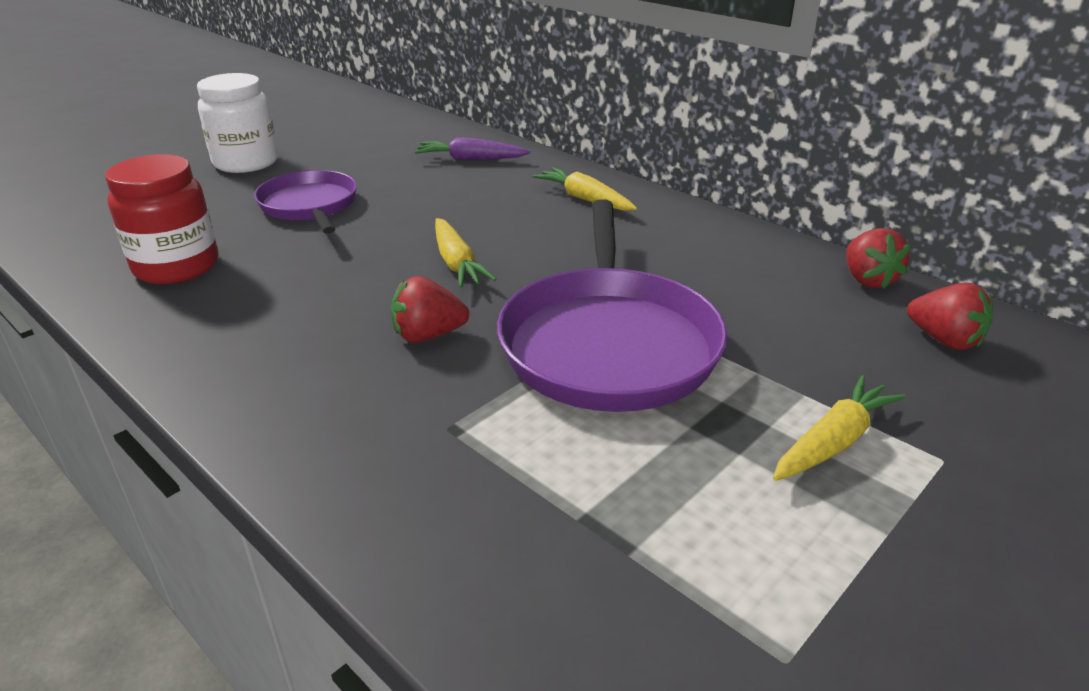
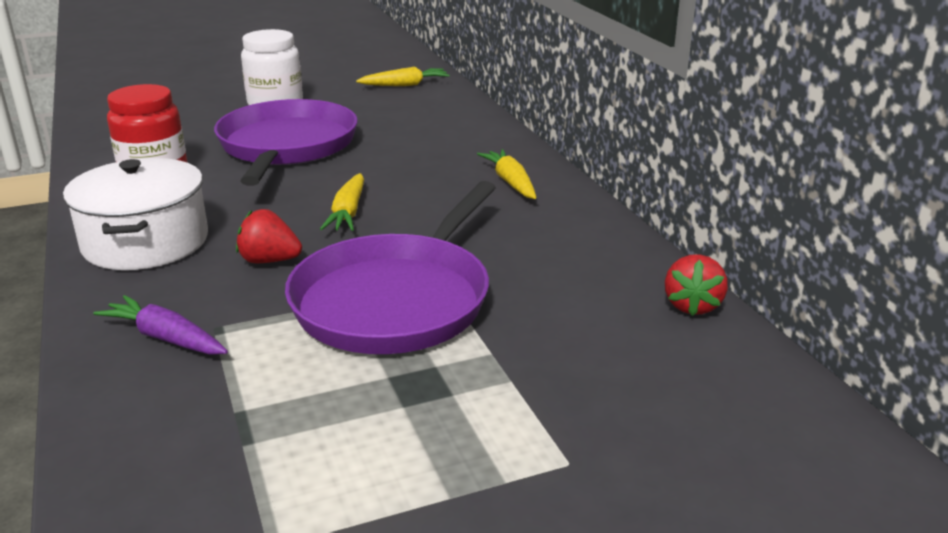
camera: 25 degrees right, 5 degrees down
purple pan [254,170,357,234] -> purple pan [214,99,358,186], size x1.65
purple carrot [415,137,530,160] -> purple carrot moved to [94,295,228,355]
yellow carrot [773,375,906,481] -> yellow carrot moved to [356,67,449,86]
red strawberry [907,282,993,350] -> none
none -> white pot [63,158,208,270]

